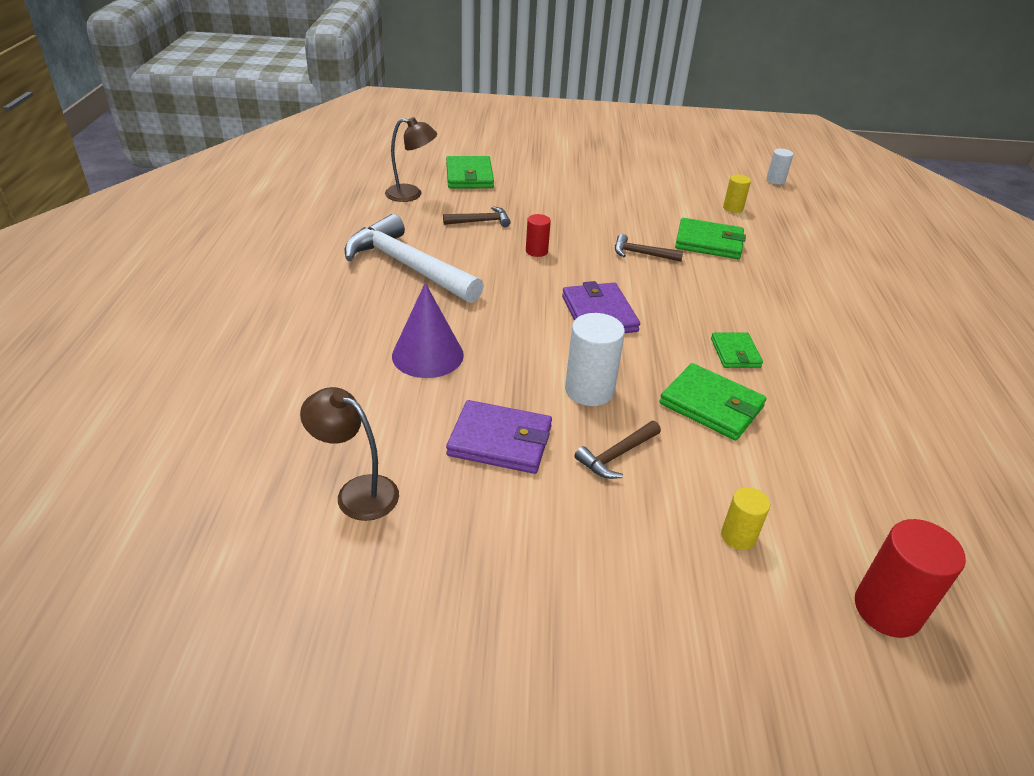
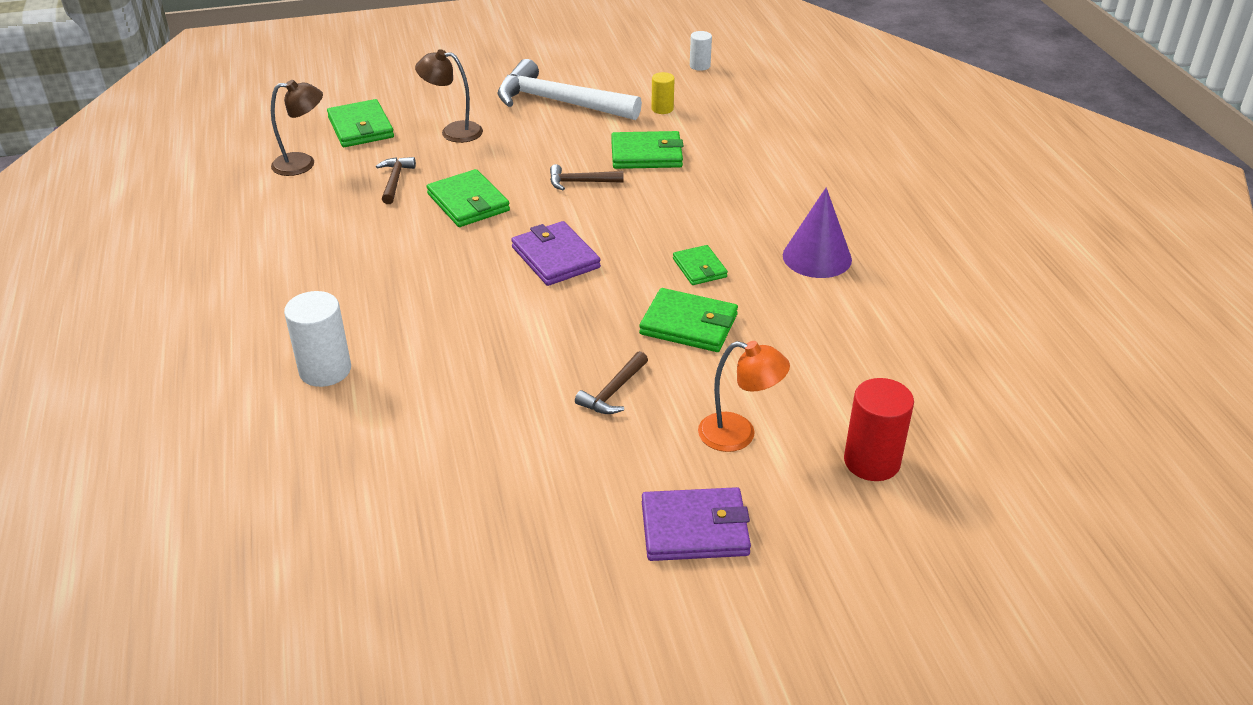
camera: 15 degrees left, 0 degrees up
brown lamp [300,387,399,521] -> brown lamp moved to [415,49,483,143]
white hammer [345,214,484,303] -> white hammer moved to [497,59,642,120]
purple cone [392,283,464,378] -> purple cone moved to [783,188,852,278]
brown hammer [443,206,511,227] -> brown hammer turned 60 degrees counterclockwise [376,157,416,204]
purple wallet [446,400,552,474] -> purple wallet moved to [642,487,751,561]
red cylinder [526,214,551,257] -> green wallet [427,169,510,227]
white cylinder [565,313,625,406] -> white cylinder moved to [284,291,351,387]
yellow cylinder [721,487,770,550] -> orange lamp [698,341,790,452]

